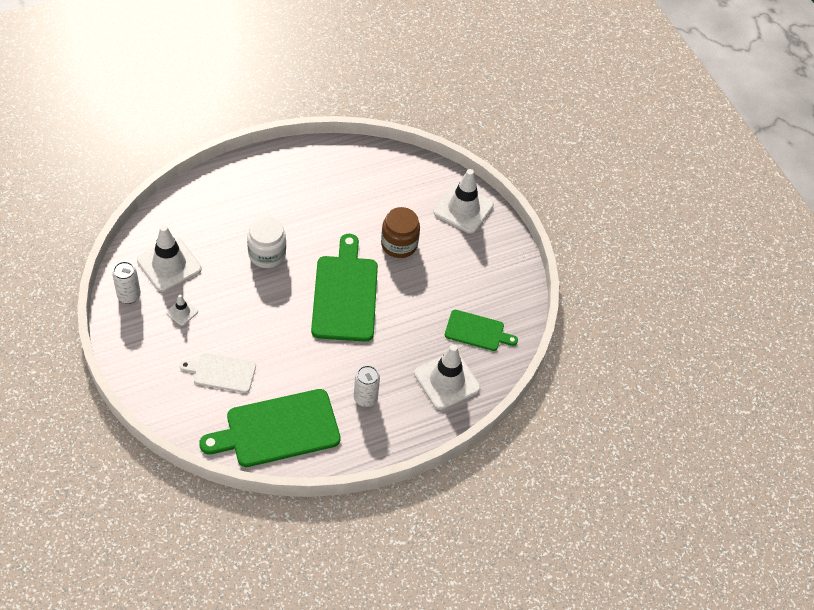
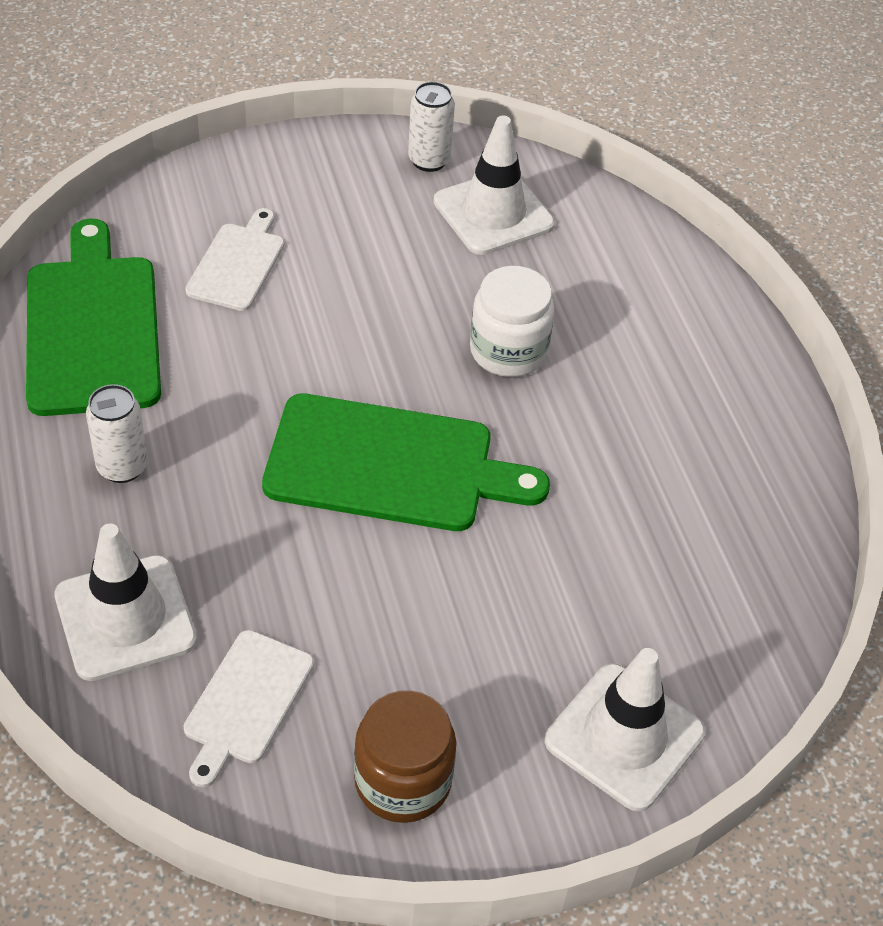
camera: 100 degrees right, 5 degrees down
white traffic cone [166,295,198,326] -> none
brown jar [381,207,420,258] -> brown jar moved to [354,690,456,823]
green cutting board [445,310,518,351] -> white cutting board [184,630,314,788]

